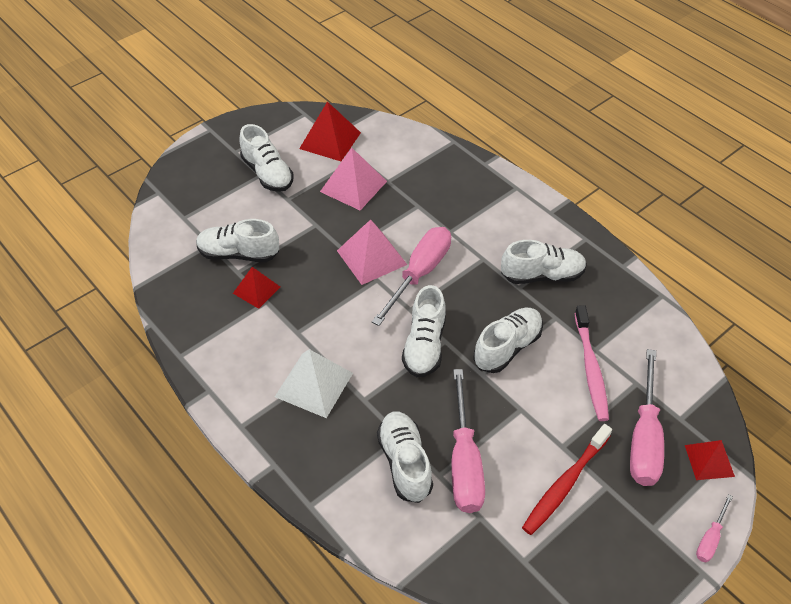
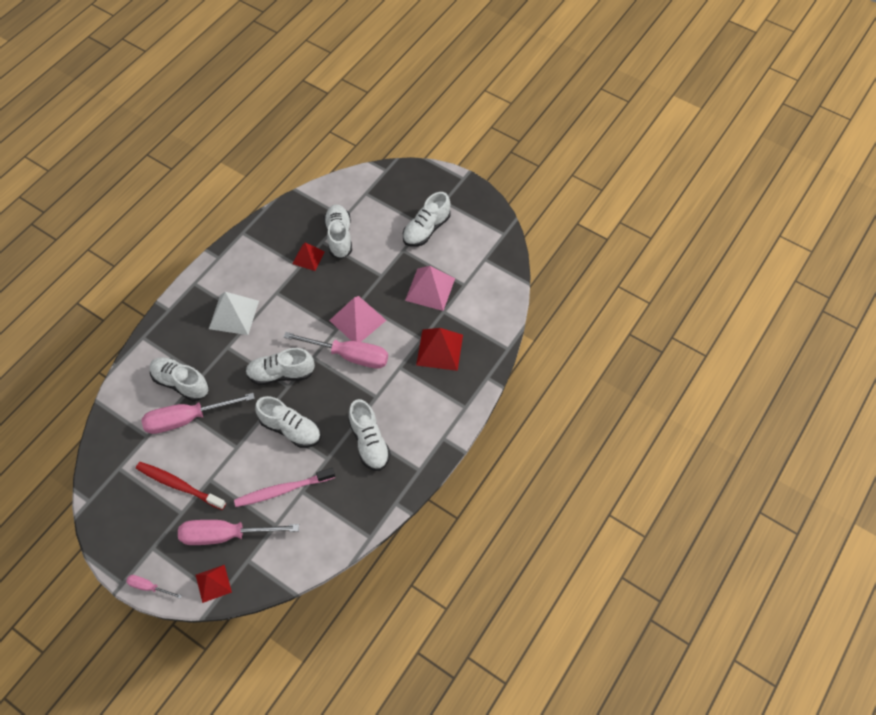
camera: 75 degrees right, 10 degrees up
red pyramid [299,101,361,161] -> red pyramid moved to [416,328,463,371]
white shoe [377,411,433,503] -> white shoe turned 120 degrees counterclockwise [150,357,209,401]

